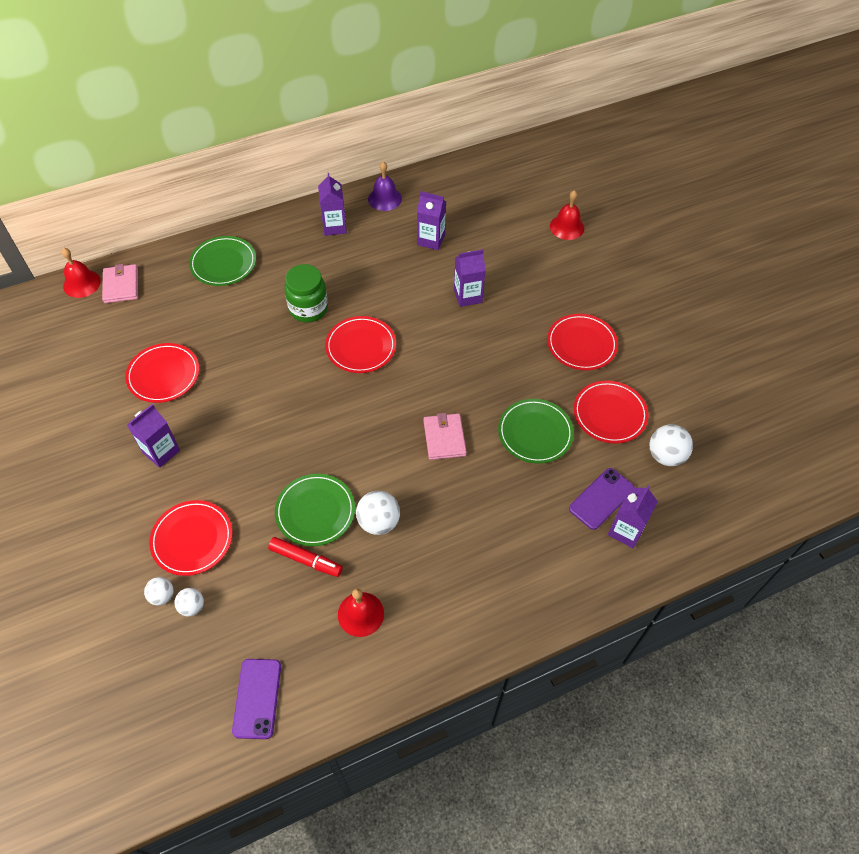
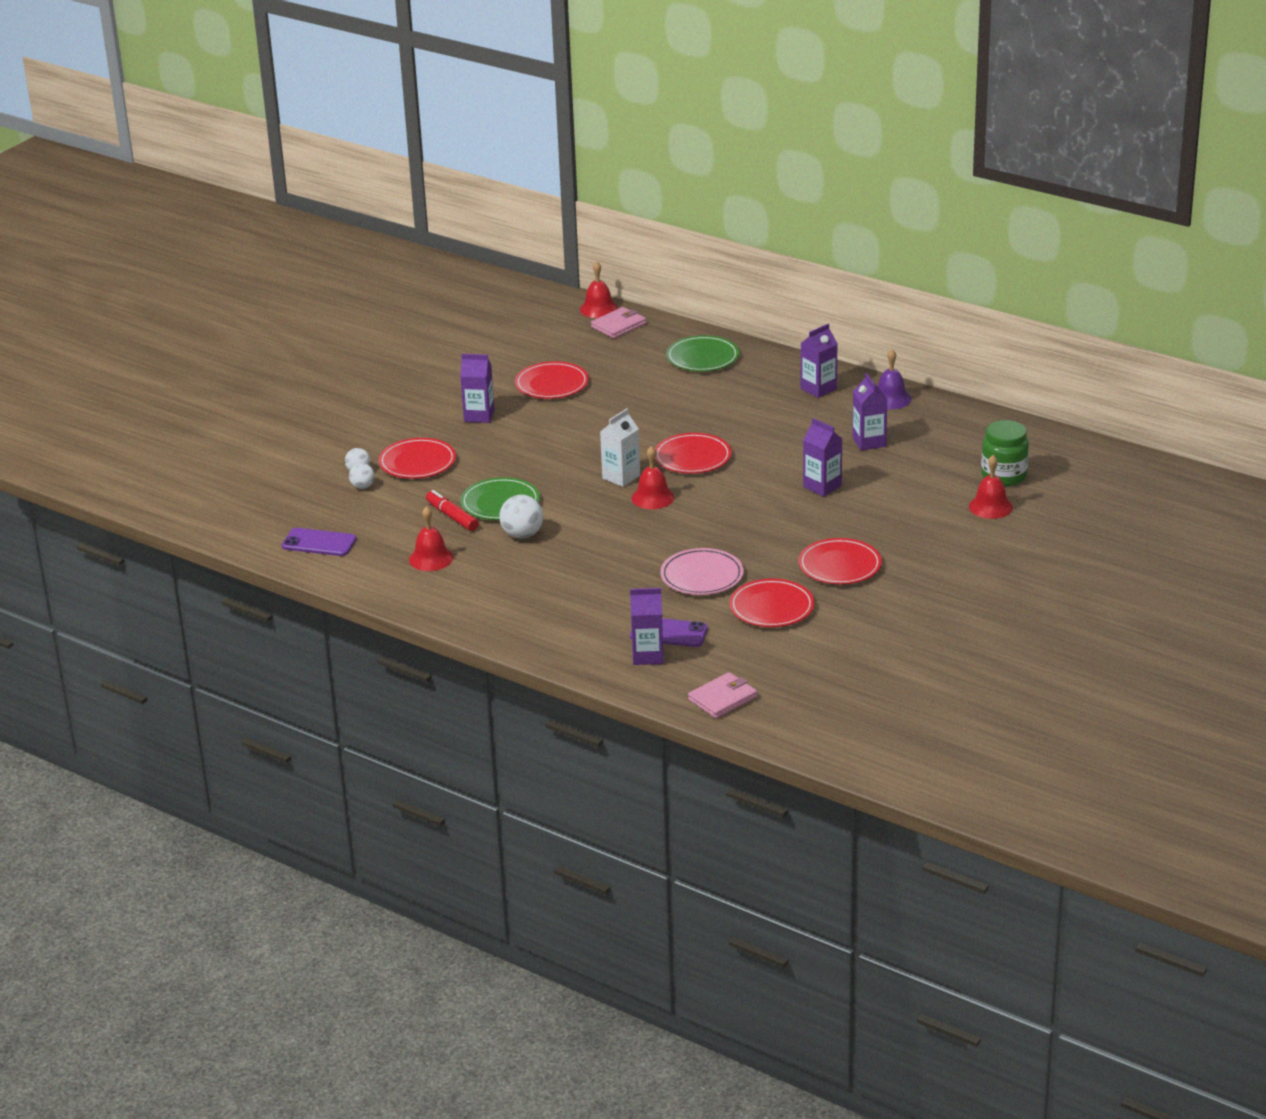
camera: 60 degrees right, 25 degrees down
purple phone [232,659,281,739] -> purple phone turned 45 degrees clockwise [282,528,356,556]
red marker [268,537,343,577] -> red marker turned 150 degrees clockwise [426,490,479,531]
green jar [284,264,328,322] -> green jar moved to [981,420,1029,486]
pink wallet [423,413,467,460] -> pink wallet moved to [688,672,757,719]
green plate [498,399,574,464] -> pink plate [660,548,744,595]
white ball [650,424,693,466] -> none
none -> white carton [600,408,640,487]
none -> red bell [632,446,675,509]

